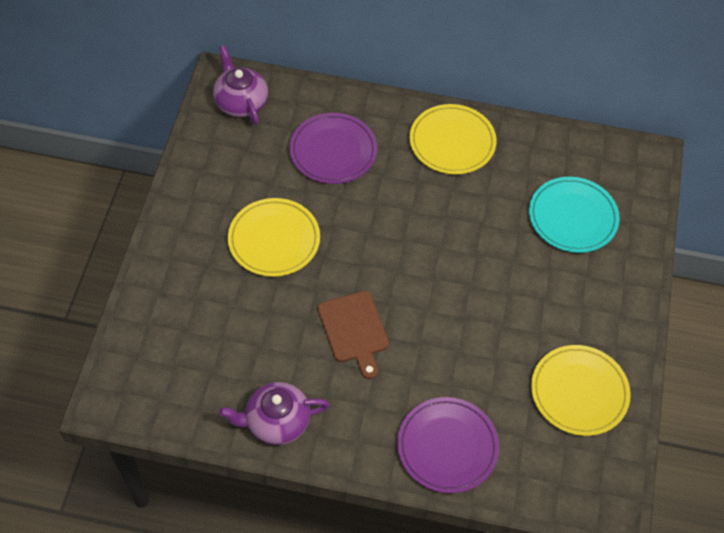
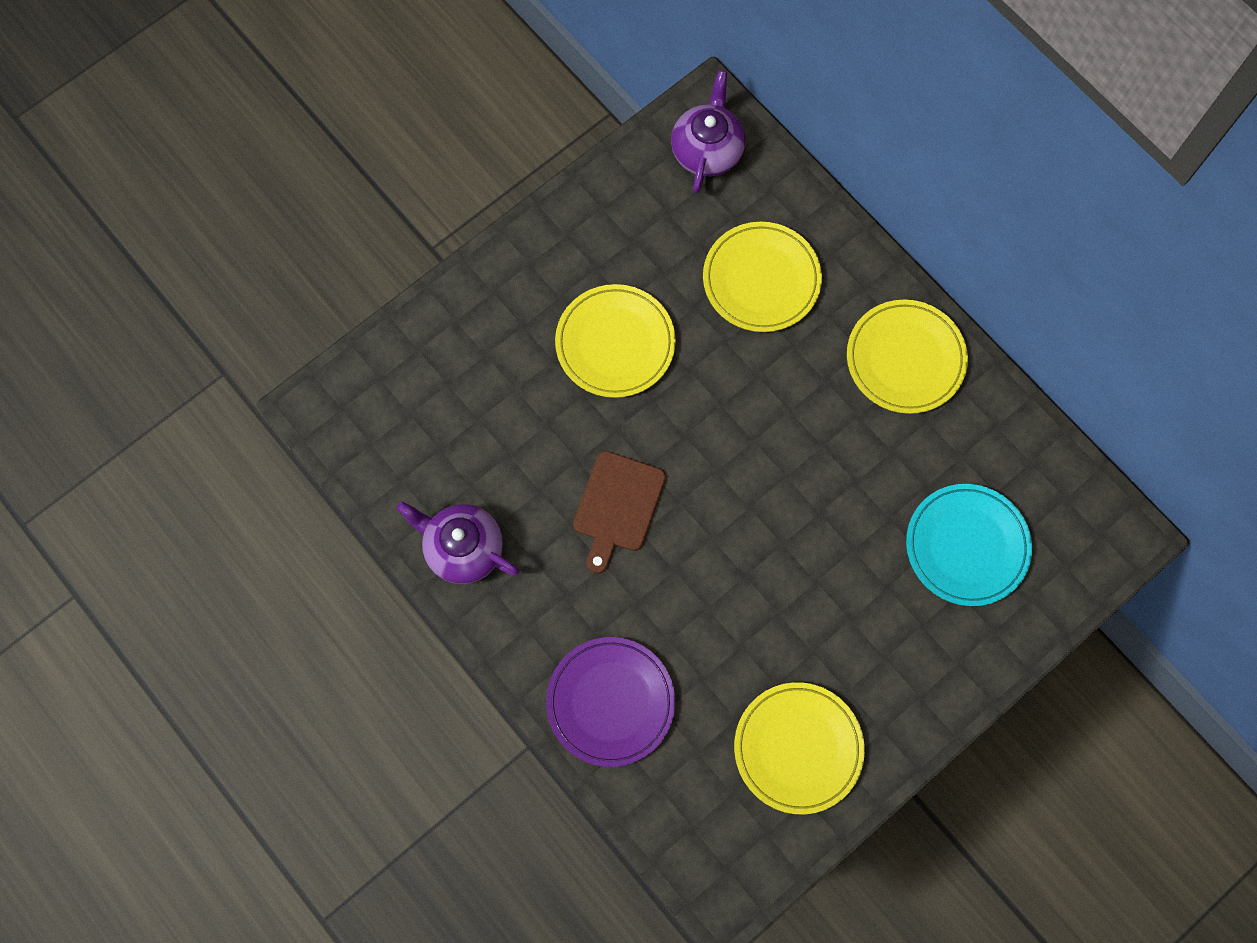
camera: 40 degrees right, 15 degrees up
purple plate [289,113,377,184] -> yellow plate [703,222,822,332]

